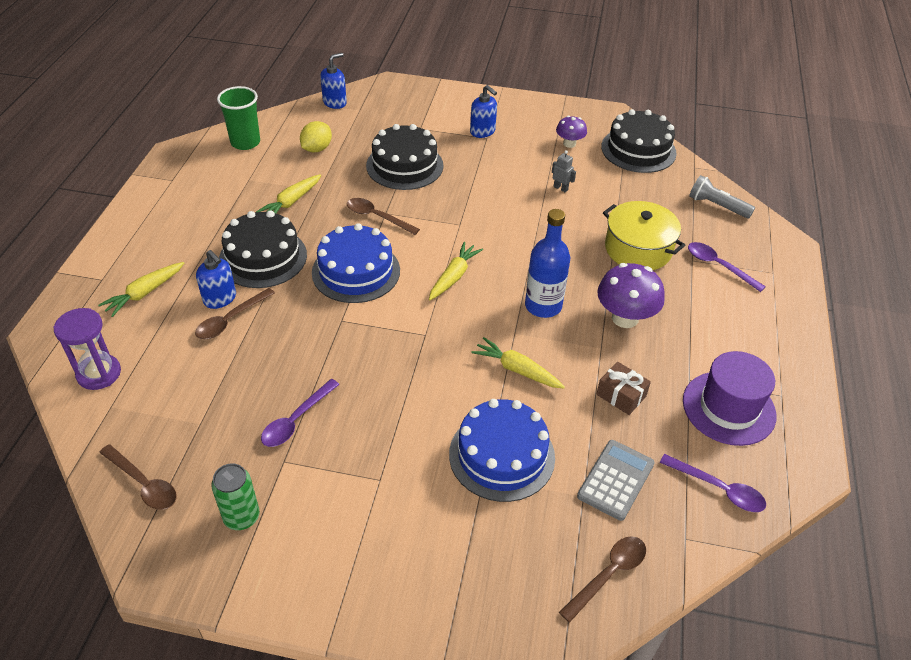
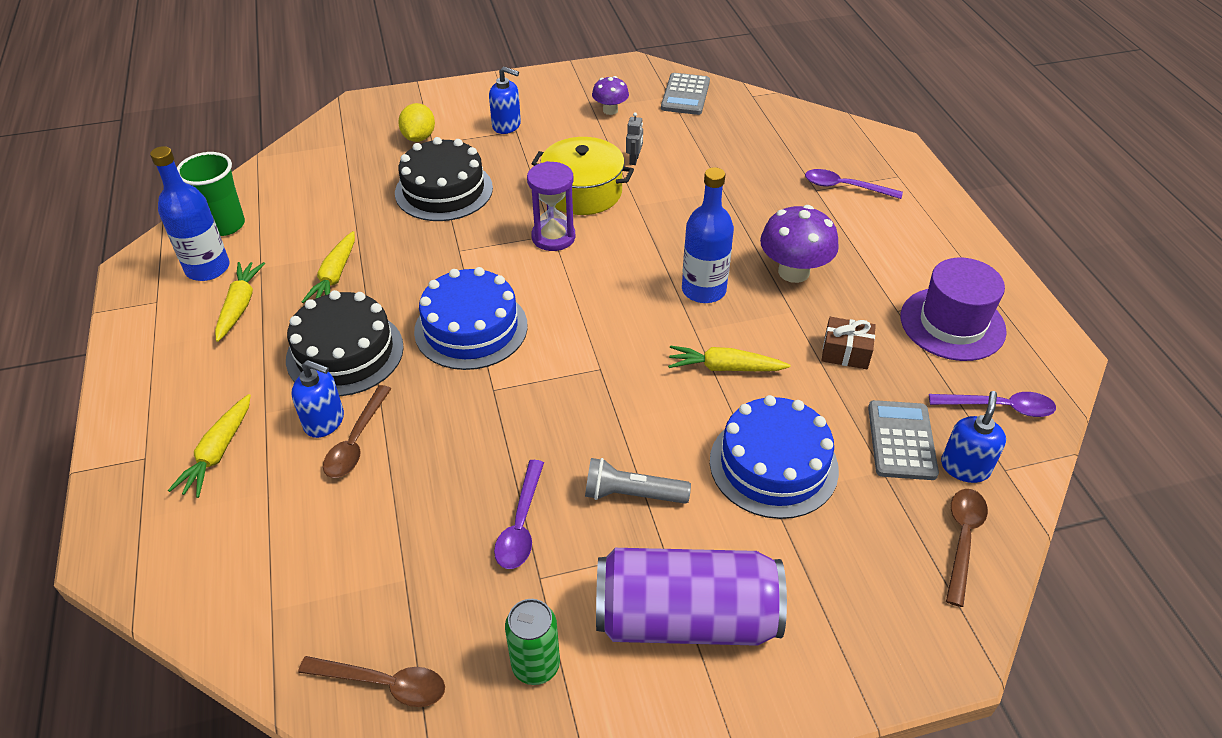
camera: 25 degrees left, 0 degrees up
purple hourglass [53,308,121,390] -> purple hourglass moved to [527,161,575,251]
yellow lemon [300,121,332,152] -> yellow lemon moved to [398,103,435,142]
blue soap dispenser [320,53,347,109] -> blue soap dispenser moved to [941,391,1006,483]
brown spoon [347,198,420,235] -> none
yellow carrot [429,242,483,300] -> yellow carrot moved to [215,262,265,342]
grey robot [552,150,576,192] -> grey robot turned 90 degrees clockwise [626,112,643,165]
black cake [601,109,677,173] -> grey calculator [661,73,710,115]
yellow pot [603,201,685,270] -> yellow pot moved to [531,137,634,215]
grey flashlight [689,175,755,219] -> grey flashlight moved to [585,458,691,504]
none -> blue bottle [150,146,229,281]
none -> purple can [596,548,787,646]

